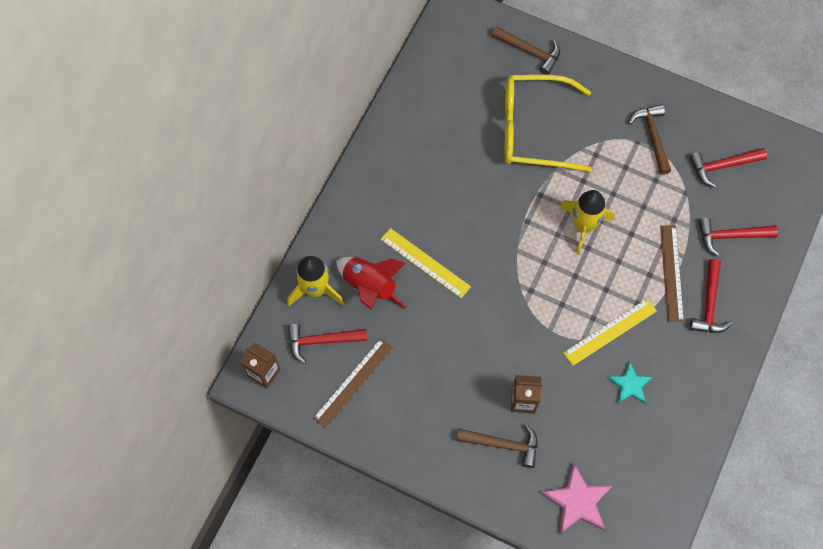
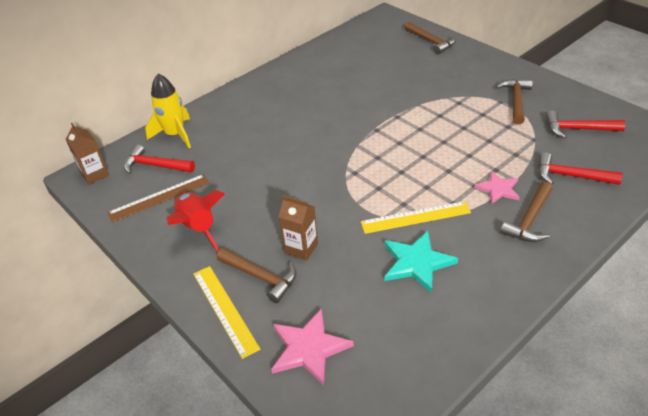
camera: 25 degrees right, 25 degrees down
red rocket [336,257,407,309] -> red rocket moved to [167,190,225,252]
yellow ruler [380,228,471,299] -> yellow ruler moved to [193,266,260,359]
yellow glasses [504,75,592,172] -> none
yellow rocket [560,190,614,255] -> none
turquoise star [607,361,653,404] -> turquoise star [384,231,458,293], size x1.52
brown ruler [660,226,684,322] -> pink star [474,171,520,204]
red hammer [690,259,733,333] -> brown hammer [500,182,553,242]

